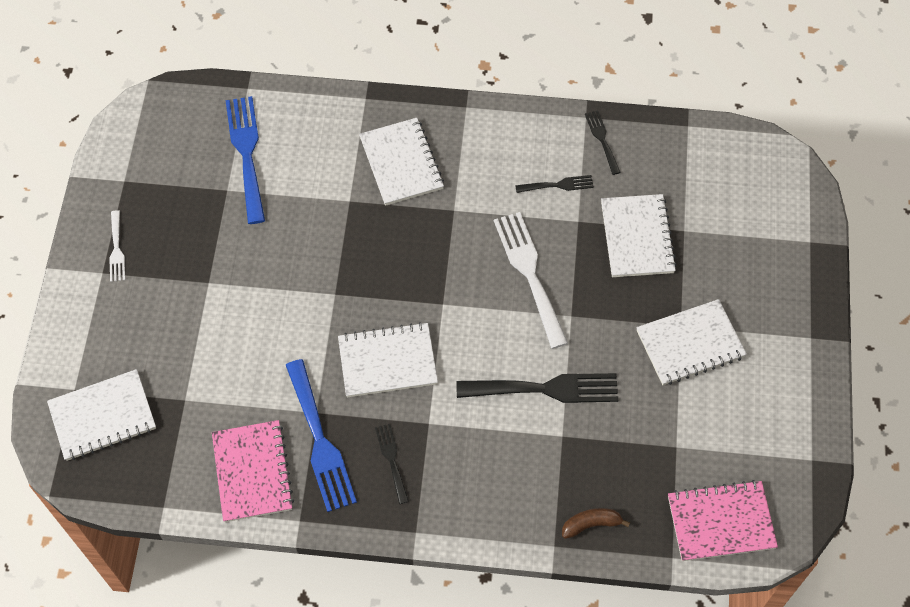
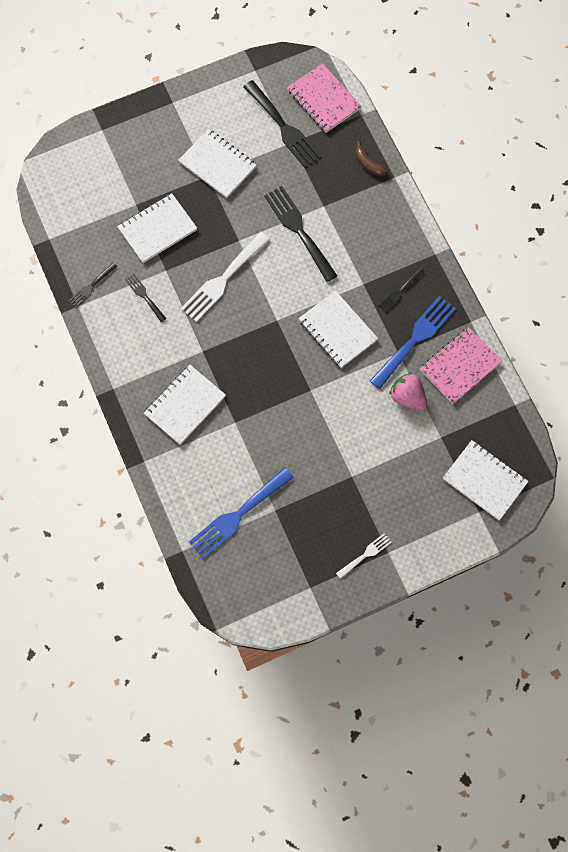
camera: 120 degrees left, 10 degrees up
none -> black fork [243,80,322,168]
none -> pink strawberry [389,372,427,410]

